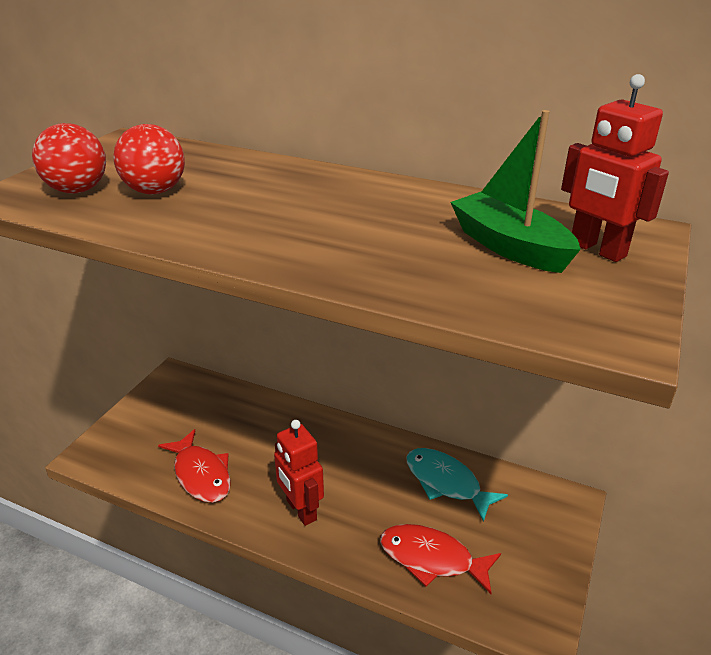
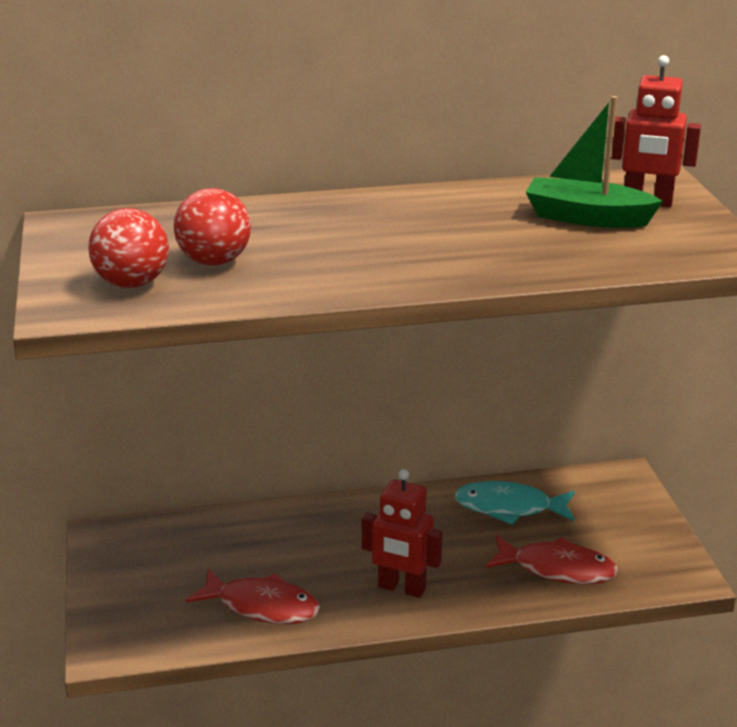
camera: 35 degrees left, 5 degrees down
red fish [380,524,501,594] -> red fish turned 150 degrees counterclockwise [486,535,618,584]

